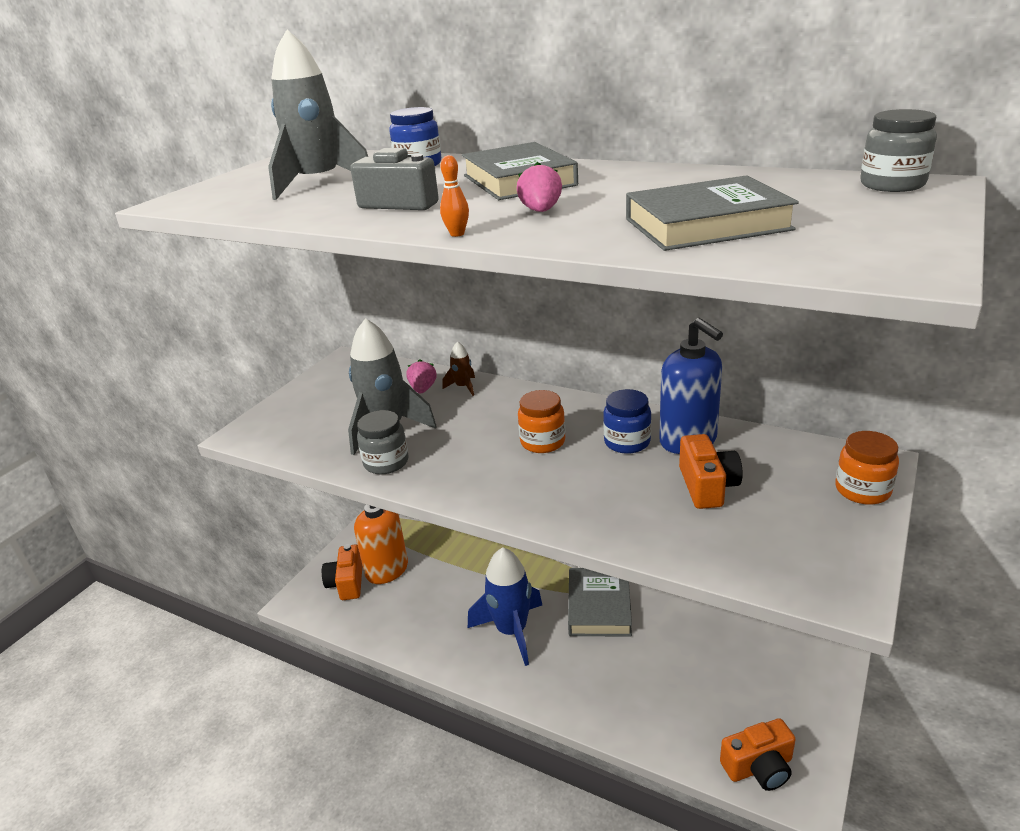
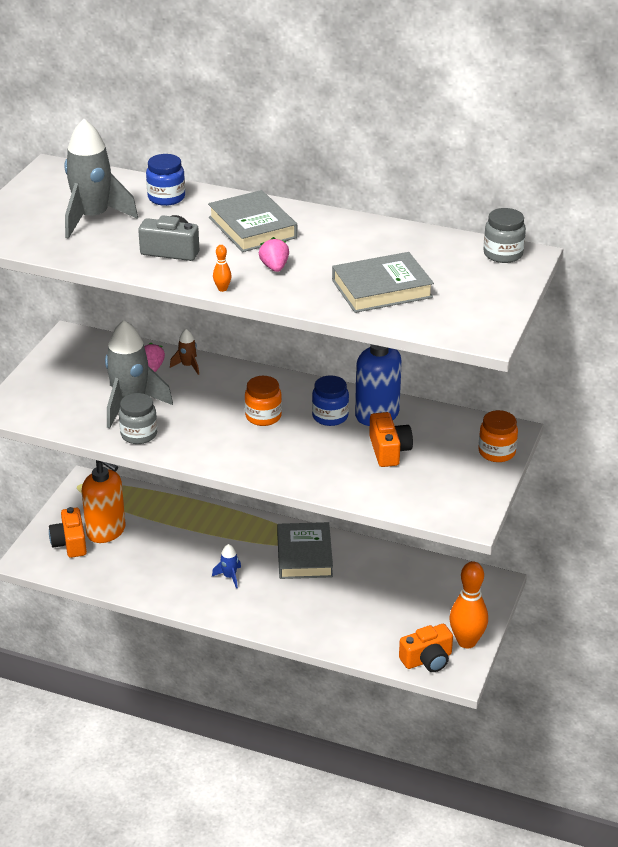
camera: 10 degrees left, 5 degrees up
blue rocket [468,547,542,666] -> blue rocket [212,544,241,588], size x0.46
none -> orange bowling pin [449,562,488,648]

